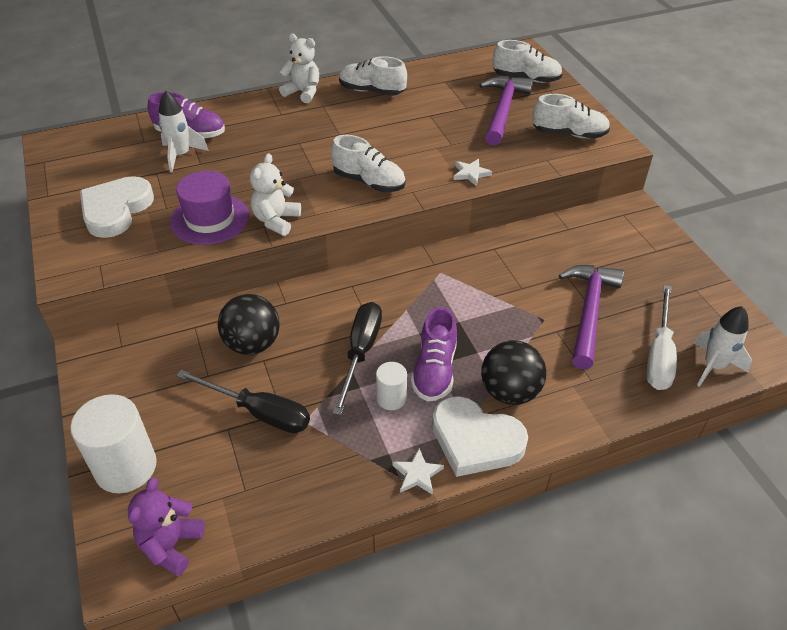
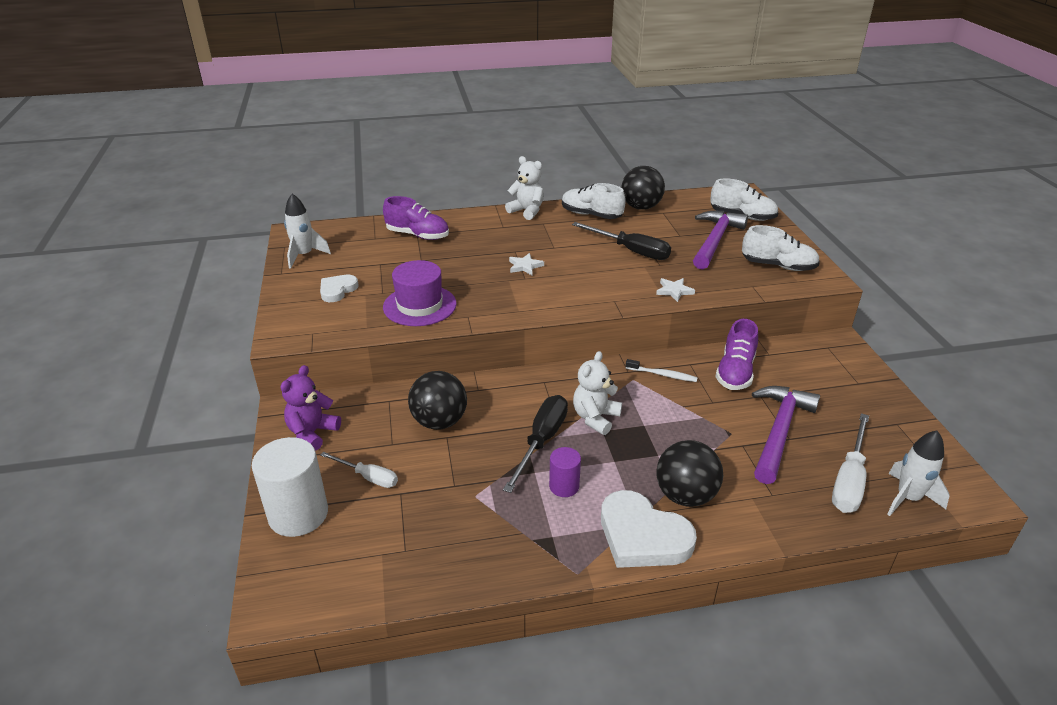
camera: 10 degrees right, 10 degrees down
white heart [80,176,154,238] -> white heart [320,275,359,302], size x0.57
purple teddy bear [128,478,205,576] -> purple teddy bear moved to [281,365,341,451]
white rocket [158,91,209,172] -> white rocket moved to [284,194,331,269]
black screwdriver [176,370,310,433] -> black screwdriver moved to [572,222,671,260]
white teddy bear [250,153,301,236] -> white teddy bear moved to [573,351,622,435]
white shoe [331,135,406,192] -> none
white cylinder [376,362,407,410] -> purple cylinder [549,447,581,497]
white star [393,448,444,495] -> white star moved to [509,253,544,275]
purple shoe [411,307,457,401] -> purple shoe moved to [715,319,758,390]
none -> white screwdriver [320,452,398,488]
none -> black ball [621,166,665,210]
none -> white toothbrush [626,359,698,382]

